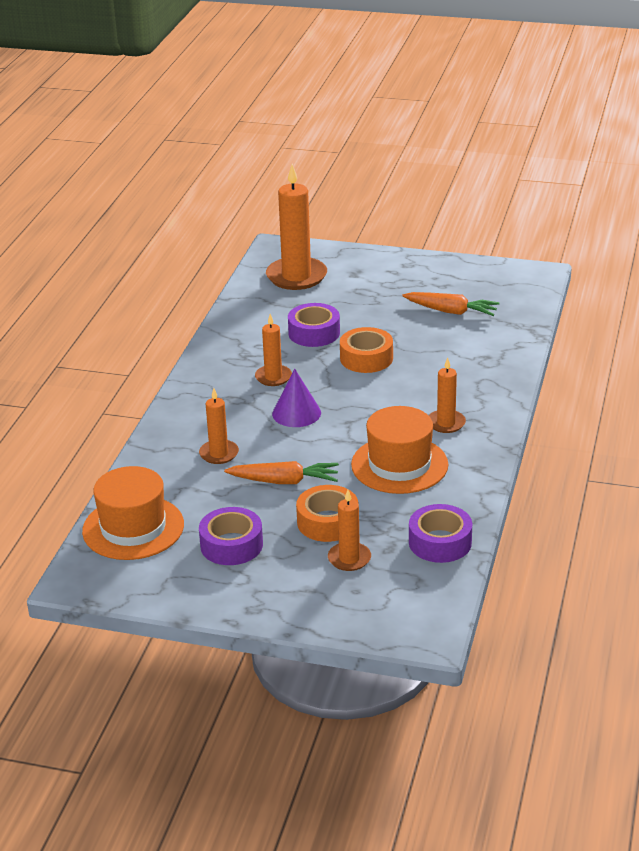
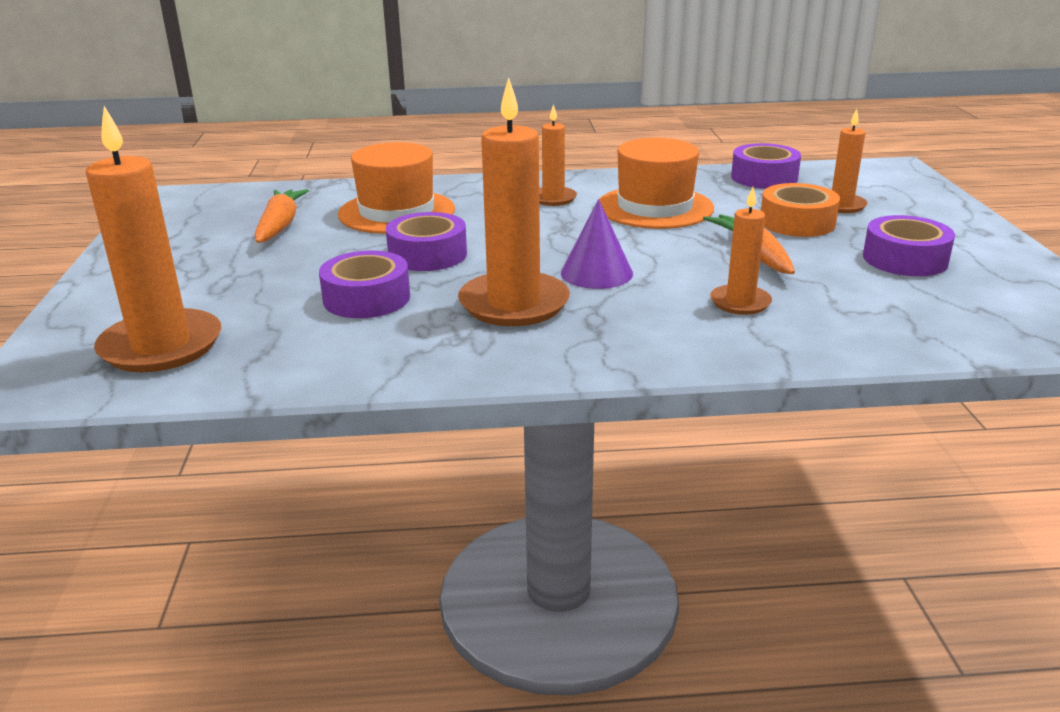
camera: 110 degrees left, 5 degrees down
orange hat [82,466,184,560] -> orange hat moved to [338,142,455,234]
orange candle [255,314,292,386] -> orange candle [458,77,570,326], size x1.84
orange tape [340,327,393,373] -> purple tape [386,212,467,271]

